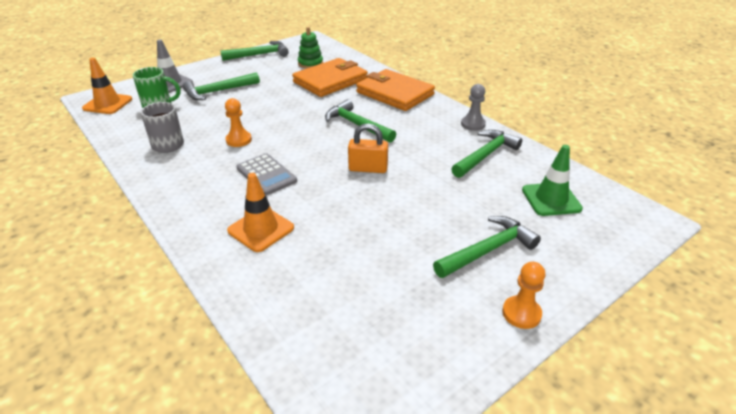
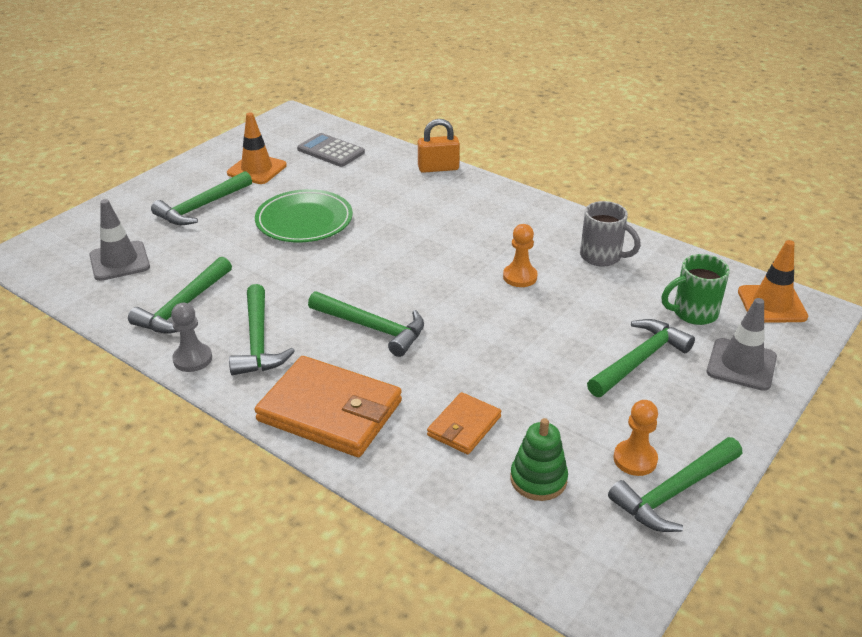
camera: 165 degrees right, 0 degrees up
orange traffic cone [227,173,294,252] -> orange traffic cone moved to [227,112,287,184]
grey calculator [237,153,297,195] -> grey calculator moved to [297,133,365,167]
orange wallet [292,58,368,97] -> orange wallet [427,392,501,455], size x0.53
orange padlock [348,123,388,173] -> orange padlock moved to [418,119,460,173]
orange pawn [502,262,545,329] -> orange pawn moved to [613,400,658,476]
green traffic cone [522,145,583,216] -> grey traffic cone [89,199,150,281]
none -> green hammer [229,284,295,375]
none -> green plate [255,189,353,242]

